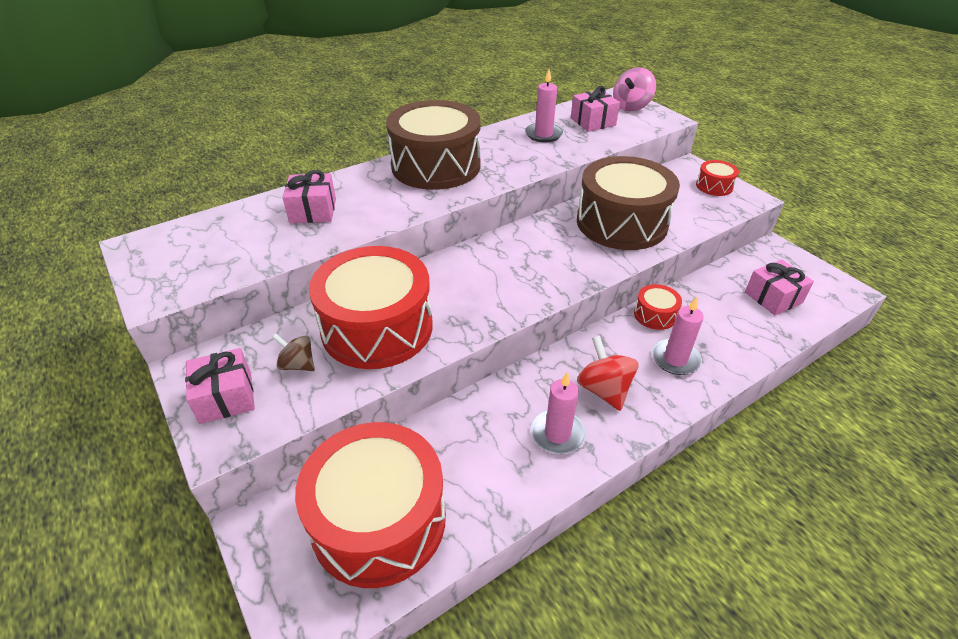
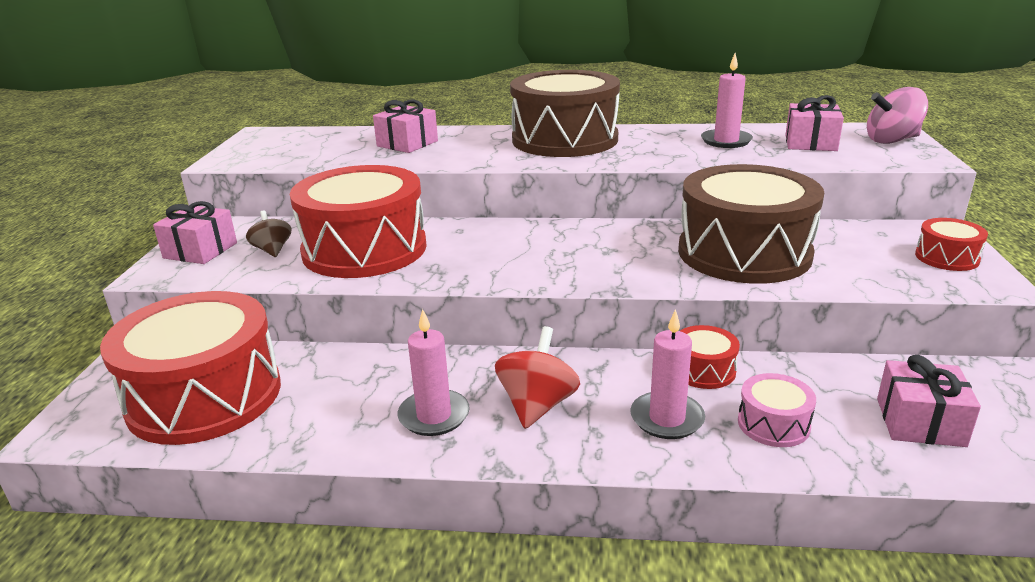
camera: 40 degrees right, 15 degrees down
none -> pink drum [738,373,816,447]

